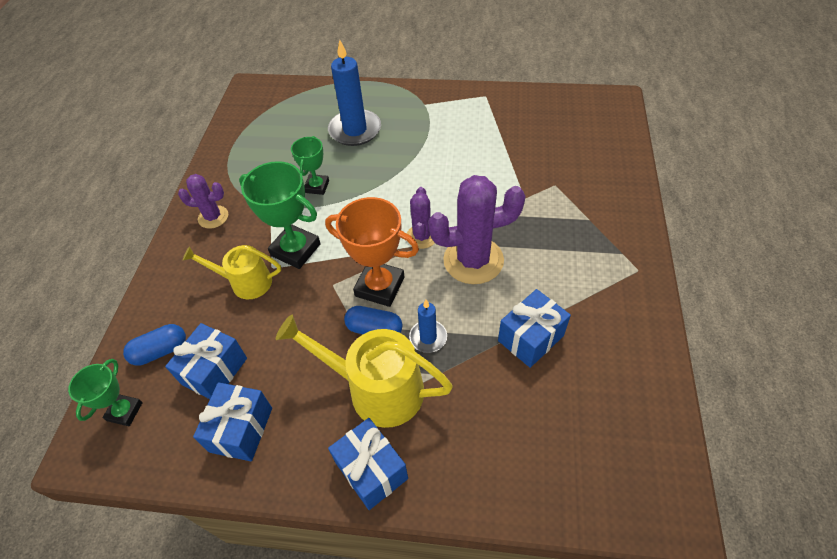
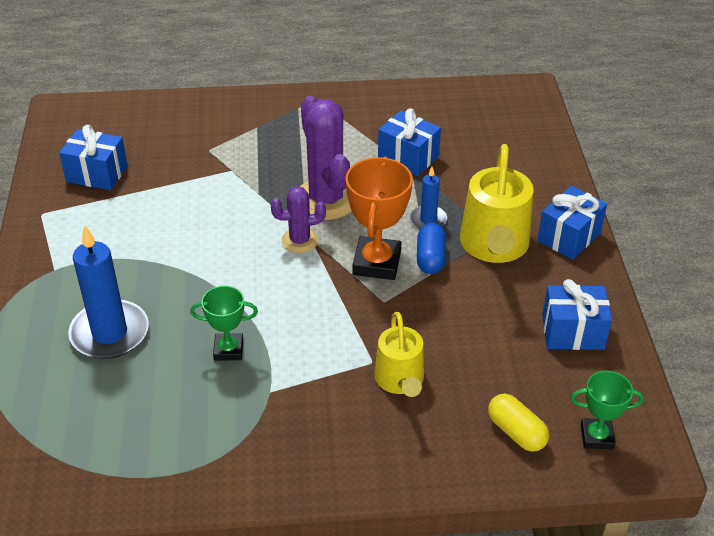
camera: 105 degrees left, 10 degrees down
blue capsule [123,324,186,366] -> yellow capsule [488,393,549,452]
blue gift [165,323,247,399] -> blue gift moved to [59,125,128,190]
purple cactus [178,174,228,229] -> none
green trophy [239,161,321,269] -> none

